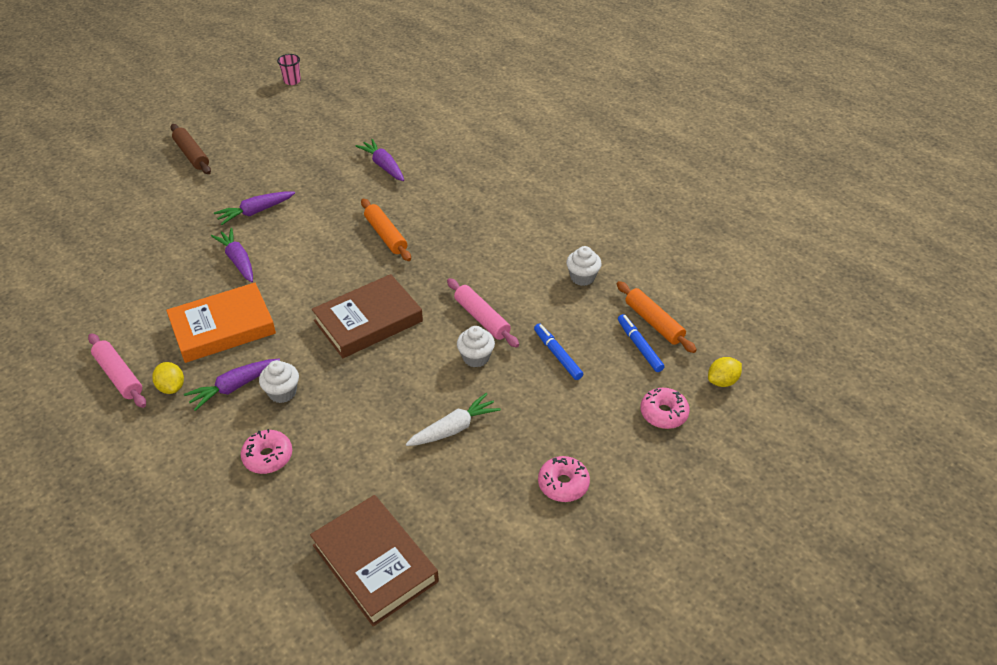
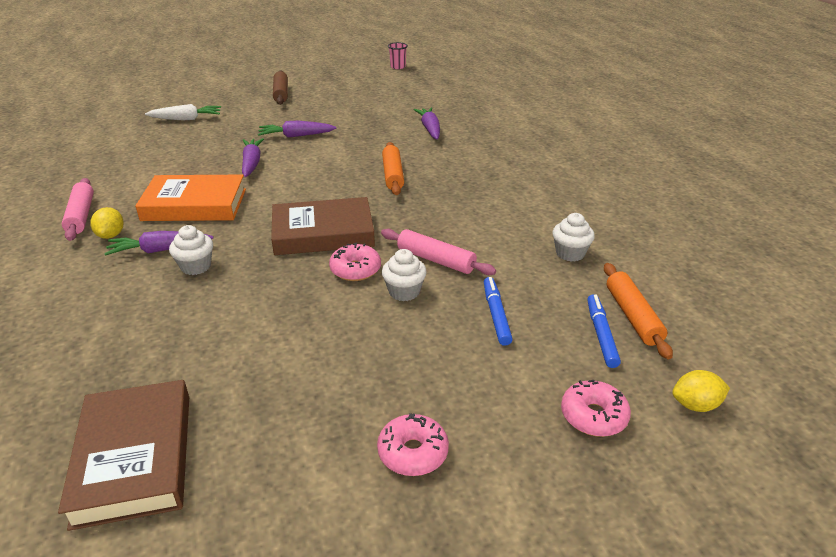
camera: 25 degrees right, 10 degrees down
pink donut [241,429,292,474] -> pink donut moved to [329,242,381,281]
white carrot [406,393,501,446] -> white carrot moved to [145,104,221,120]
pink rolling pin [447,278,519,348] -> pink rolling pin turned 45 degrees counterclockwise [381,229,496,275]

